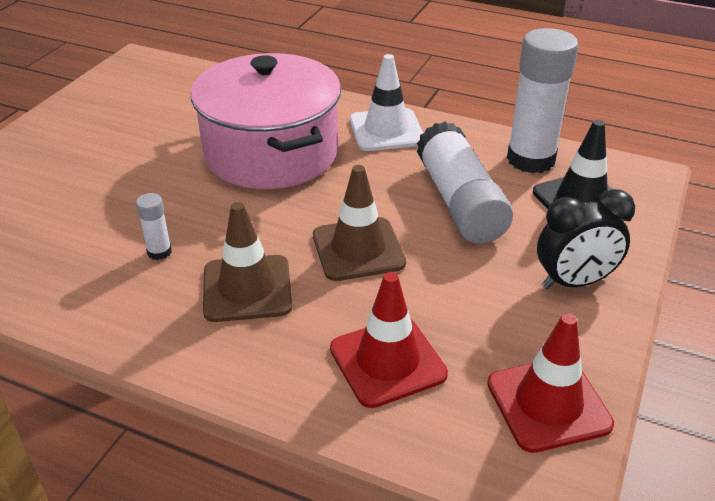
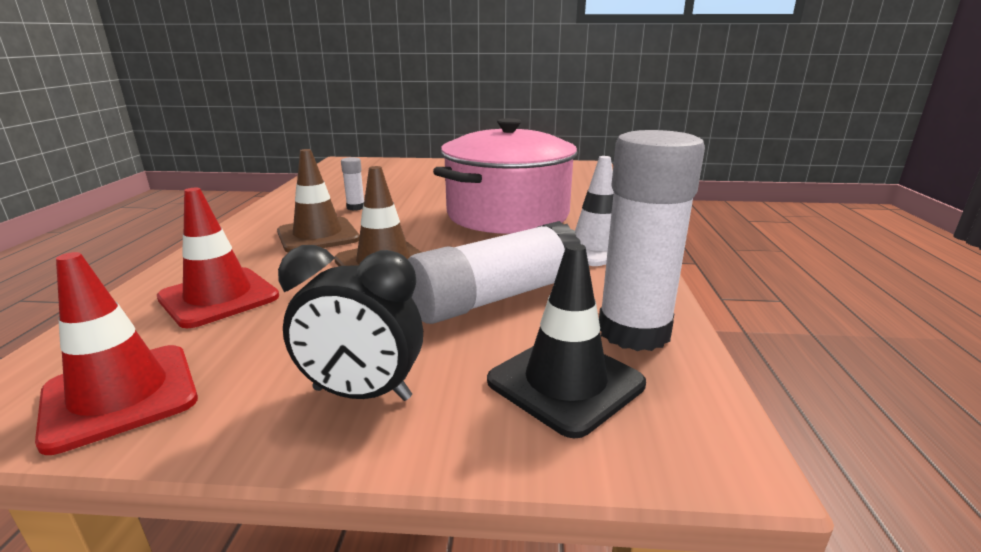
camera: 70 degrees right, 15 degrees down
black clock [537,189,635,289] -> black clock turned 45 degrees counterclockwise [278,245,423,401]

